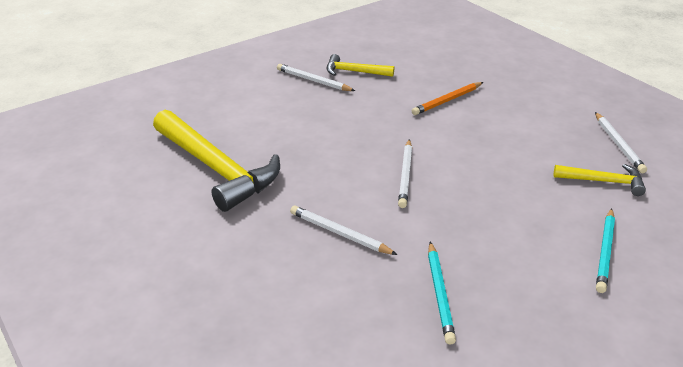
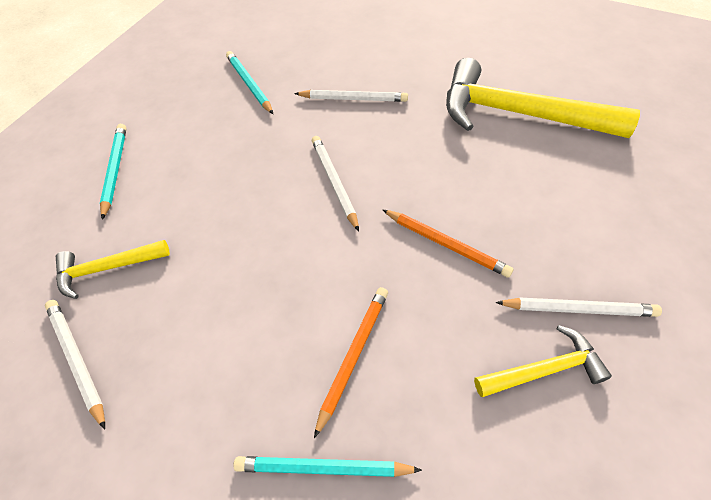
camera: 155 degrees right, 20 degrees up
none -> turquoise pencil [233,456,422,477]
none -> orange pencil [382,209,513,278]

